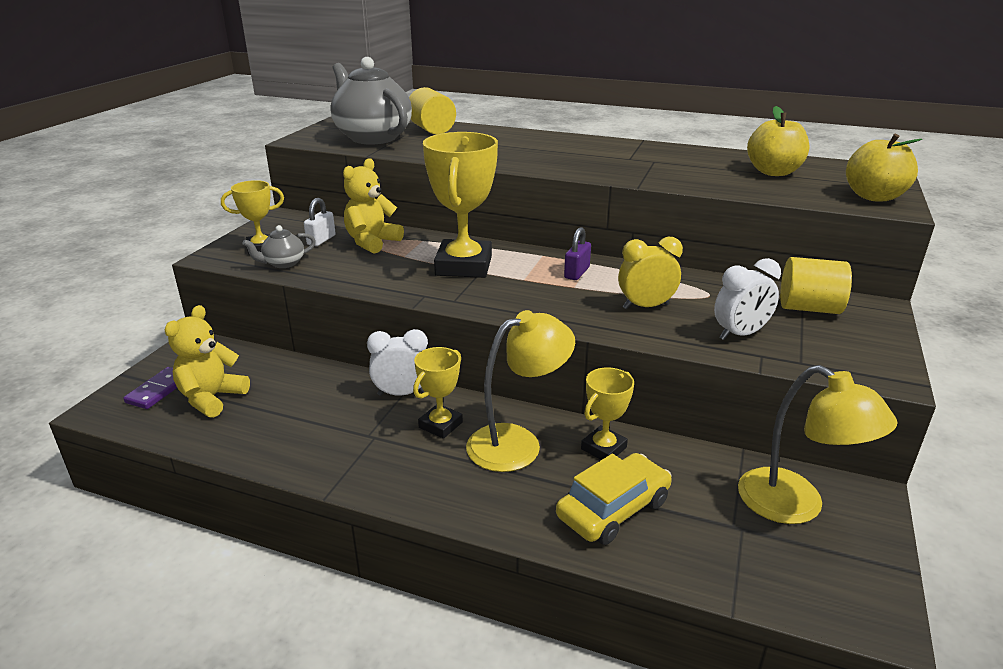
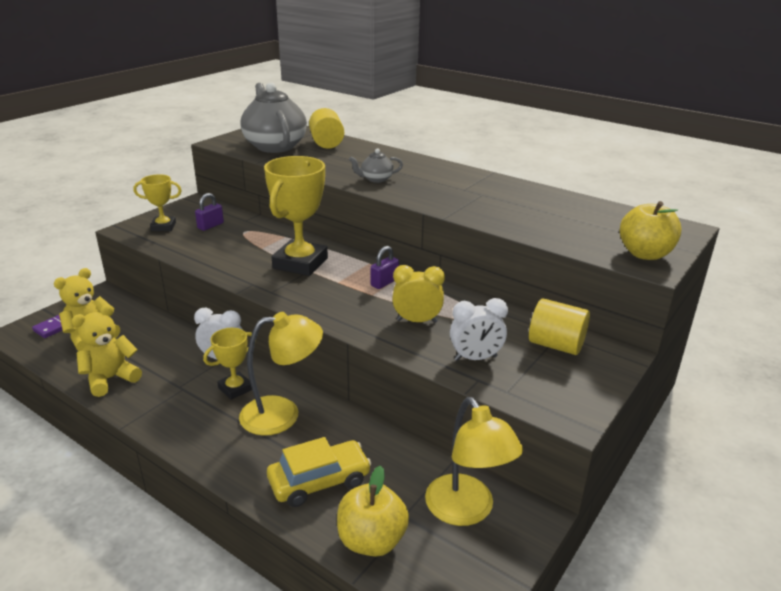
camera: 15 degrees right, 0 degrees up
grey teapot [242,225,316,268] -> grey teapot moved to [349,148,403,183]
white padlock [304,198,336,246] -> purple padlock [195,193,224,231]
yellow teddy bear [343,158,404,254] -> yellow teddy bear moved to [71,305,142,397]
yellow trophy [581,367,634,460] -> none
yellow apple [747,106,810,176] -> yellow apple moved to [337,465,409,557]

